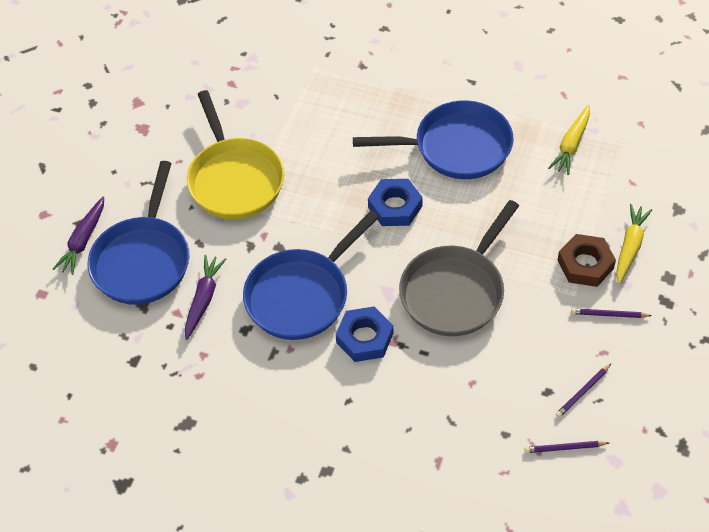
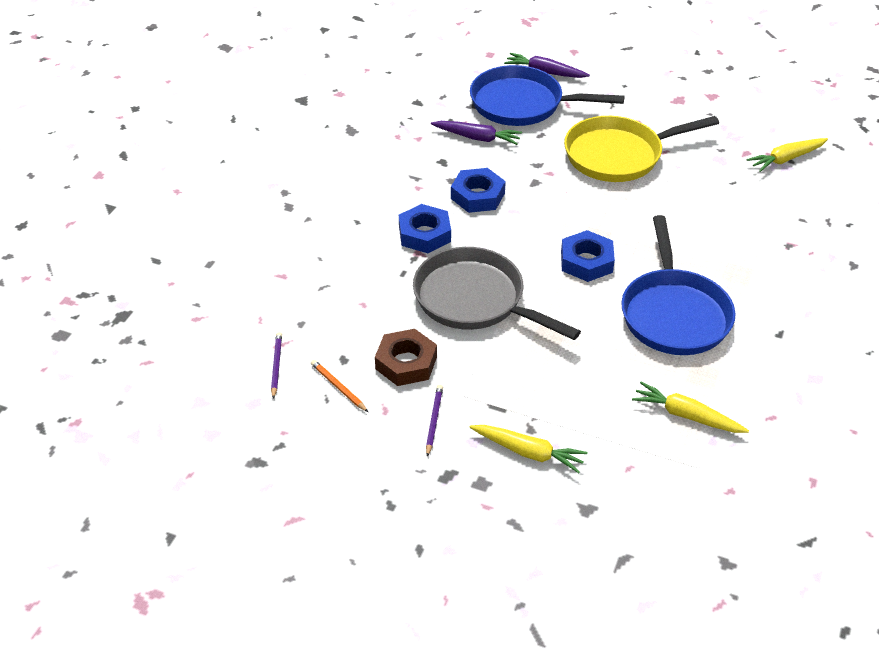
camera: 90 degrees right, 10 degrees down
blue pan [243,211,379,340] -> blue nut [451,168,506,213]
purple pencil [556,364,611,418] -> orange pencil [311,360,368,412]
brown nut [557,234,616,287] -> brown nut moved to [375,329,437,386]
none -> yellow carrot [746,138,828,172]

